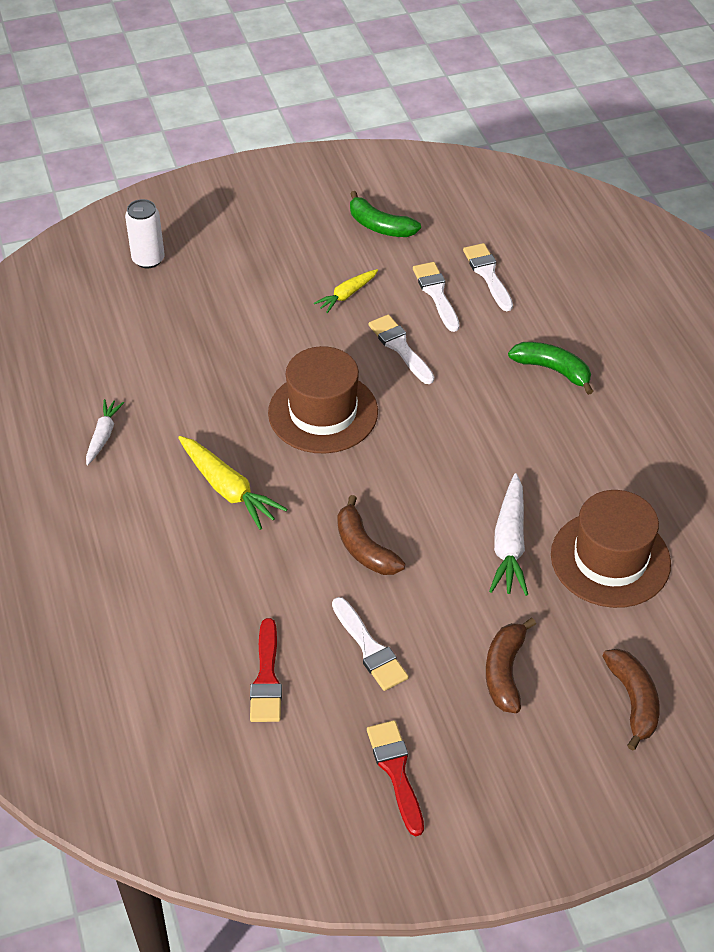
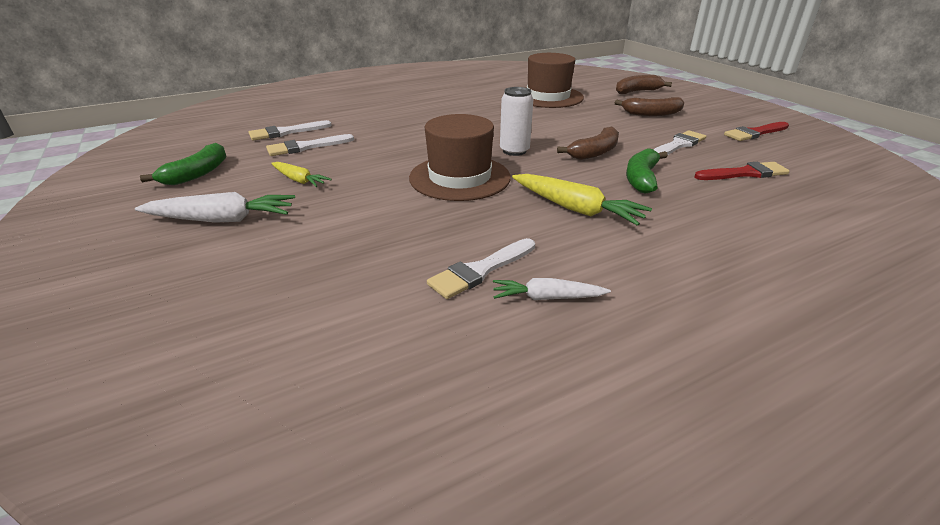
camera: 100 degrees left, 15 degrees down
white can [125,199,165,269] -> white can moved to [500,87,533,156]
yellow carrot [178,436,287,530] -> yellow carrot turned 90 degrees clockwise [512,174,652,226]
white brush [368,314,434,384] -> white brush moved to [427,238,535,299]
white carrot [489,473,528,596] -> white carrot moved to [135,192,295,223]
green banana [508,342,593,395] -> green banana moved to [626,148,668,193]

